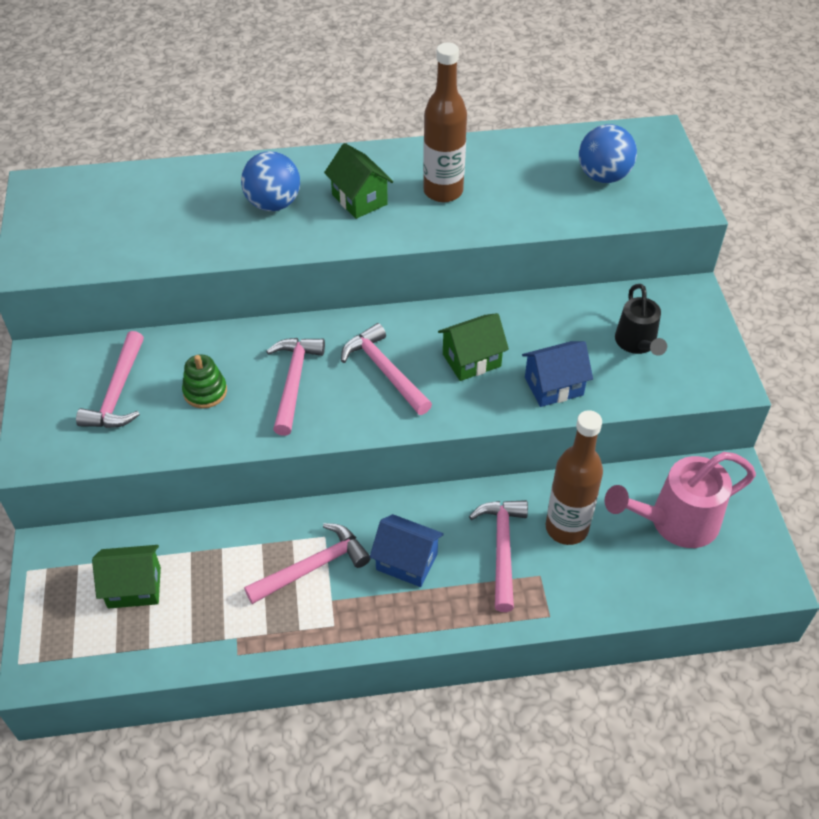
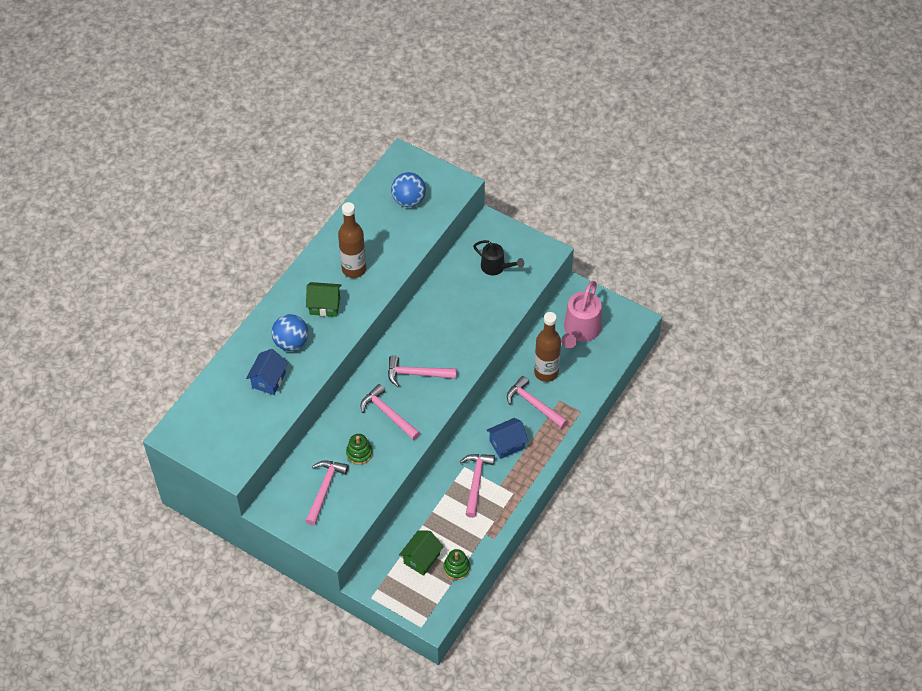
camera: 50 degrees left, 5 degrees up
pink hammer [76,331,144,428] -> pink hammer turned 120 degrees counterclockwise [306,460,349,525]
green house [438,313,509,381] -> none
blue house [522,341,593,407] -> blue house moved to [246,349,288,395]
none -> green stacking toy [444,549,470,580]

